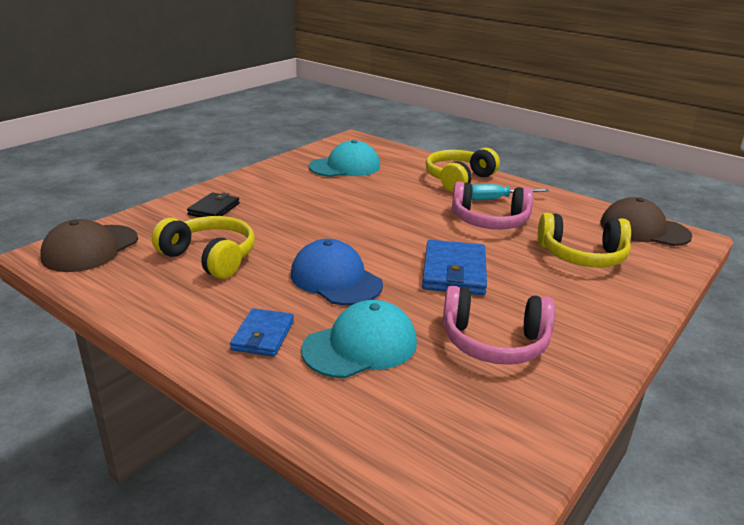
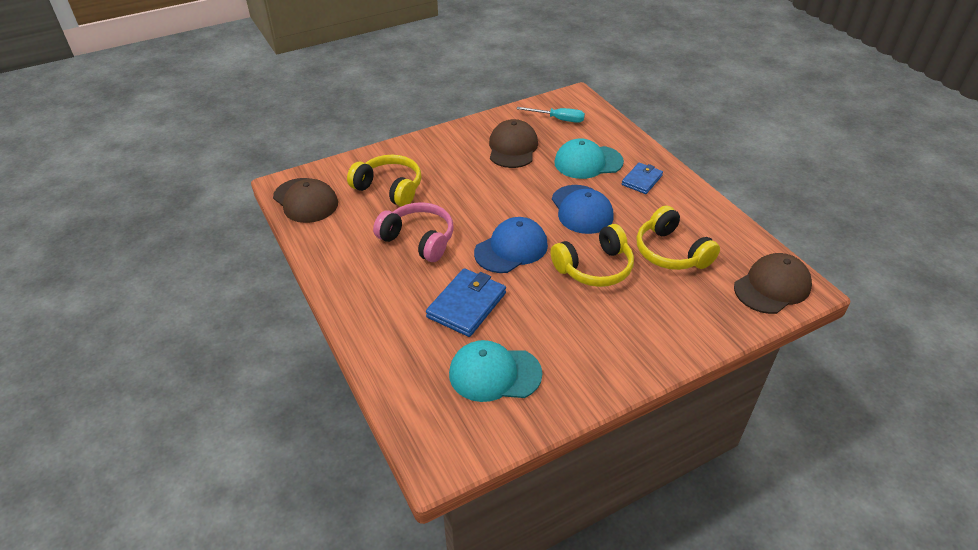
camera: 155 degrees left, 15 degrees up
black wallet [187,192,240,217] -> none
blue wallet [422,240,487,295] -> blue wallet moved to [426,268,506,337]
yellow headphones [426,148,500,192] -> yellow headphones moved to [551,224,634,287]
pink headphones [442,286,555,365] -> brown cap [489,119,538,168]
turquoise screwdriver [472,184,550,200] -> turquoise screwdriver moved to [517,107,585,123]
none -> blue cap [474,217,548,273]

